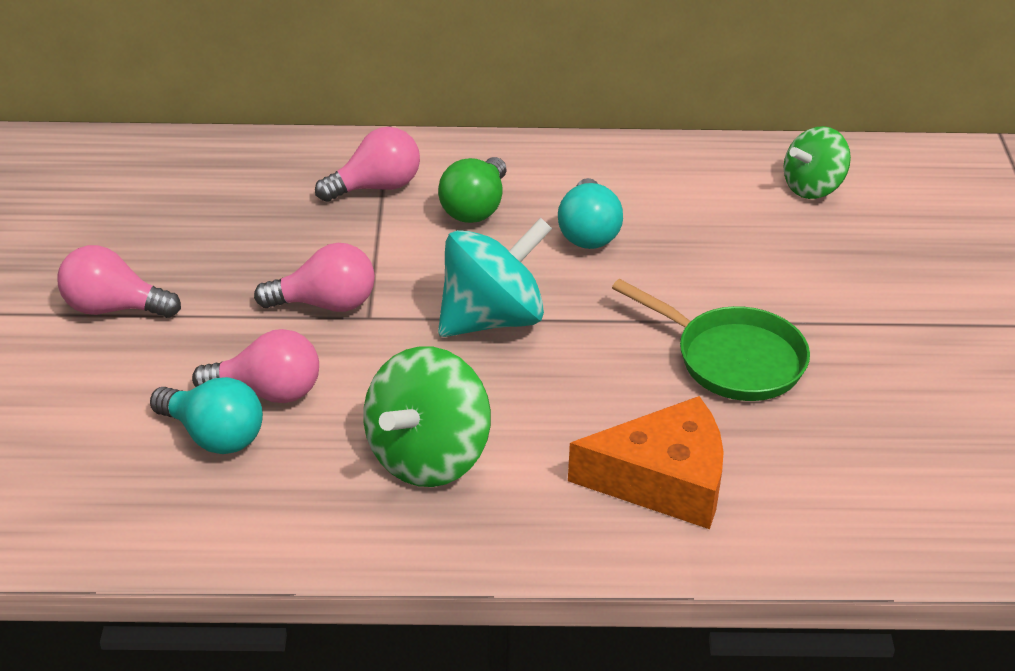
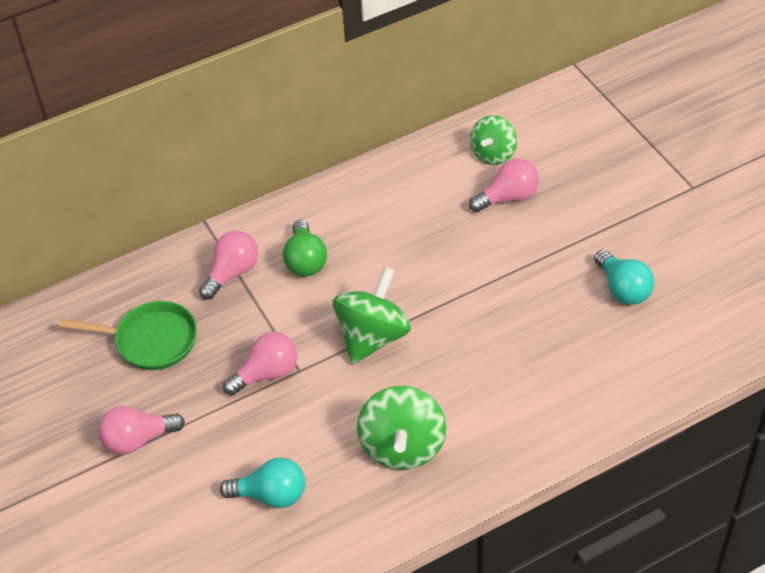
camera: 25 degrees left, 10 degrees up
pink light bulb [192,329,319,403] -> pink light bulb moved to [469,158,539,212]
turquoise spinning top [438,217,552,337] -> green spinning top [333,267,411,364]
turquoise light bulb [558,178,623,249] -> turquoise light bulb moved to [594,249,654,305]
orange cheese [568,396,724,529] -> none
green pan [612,279,810,401] -> green pan moved to [59,301,197,370]

